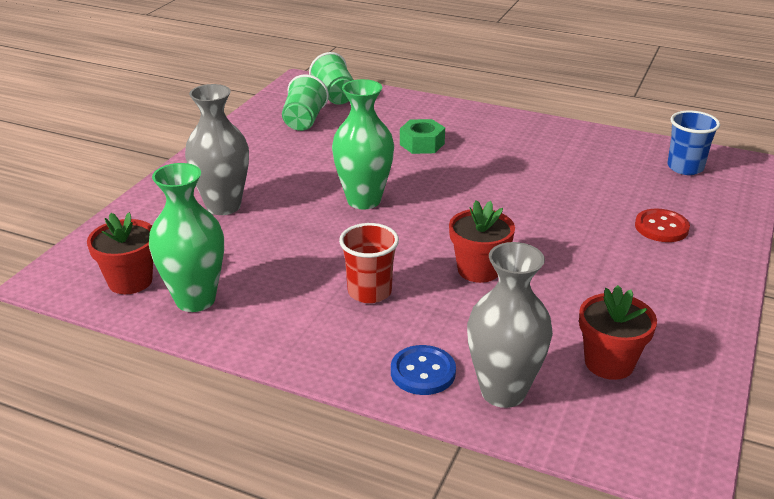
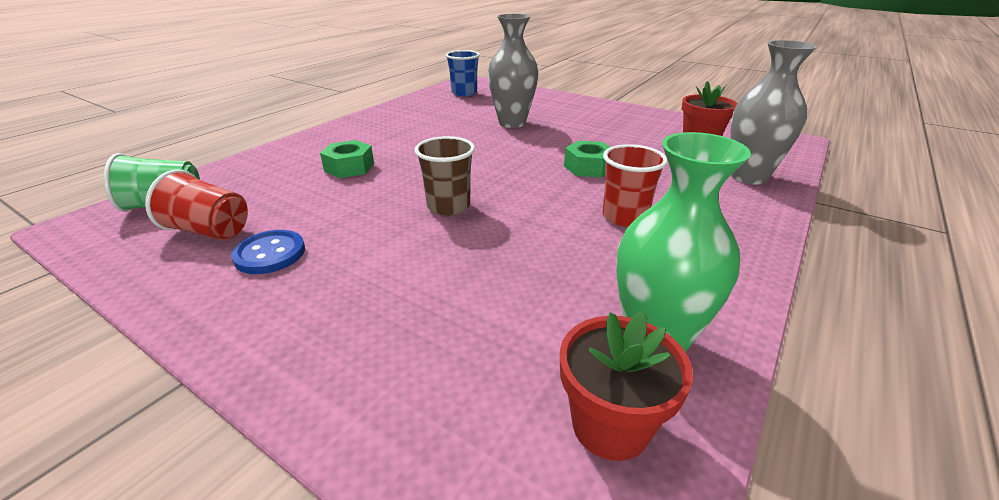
camera: 80 degrees left, 0 degrees up
grey vase [185,84,249,215] -> grey vase moved to [488,14,539,128]
green cup [282,74,329,131] -> red cup [145,170,248,240]
green vase [332,79,394,209] -> brown cup [414,136,475,216]
blue button [391,345,456,395] -> blue button moved to [231,230,305,274]
red flower pot [449,200,515,283] -> green nut [564,140,610,178]
red button [635,209,690,242] -> none

